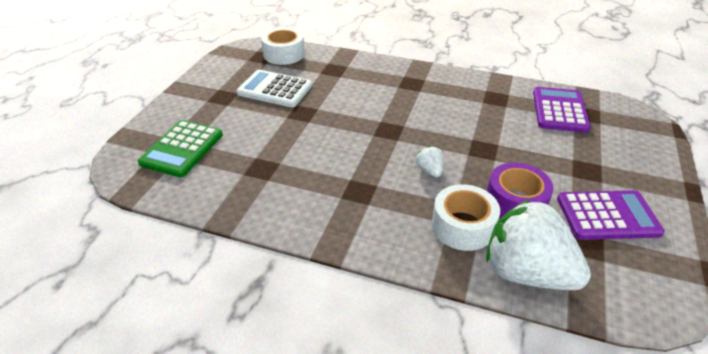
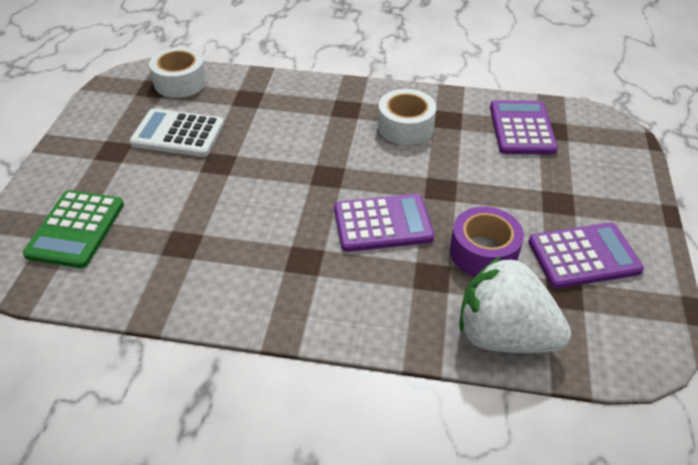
camera: 10 degrees left, 5 degrees up
white strawberry [416,146,443,177] -> purple calculator [334,194,434,252]
white tape [432,184,500,251] -> white tape moved to [378,89,436,145]

